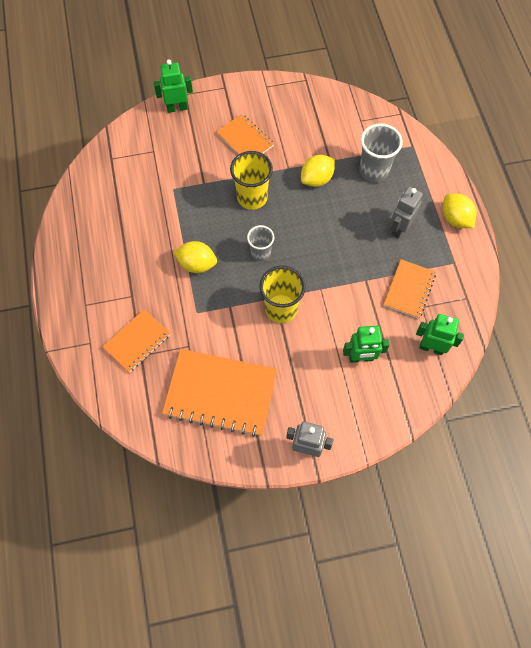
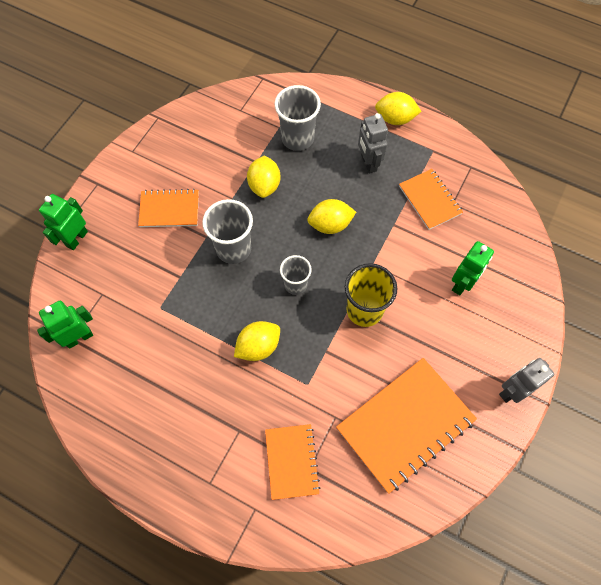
camera: 50 degrees left, 0 degrees up
yellow cup [230,151,273,210] -> grey cup [202,199,253,264]
green robot [416,314,464,355] -> green robot moved to [37,301,93,349]
none -> yellow lemon [307,199,356,234]

